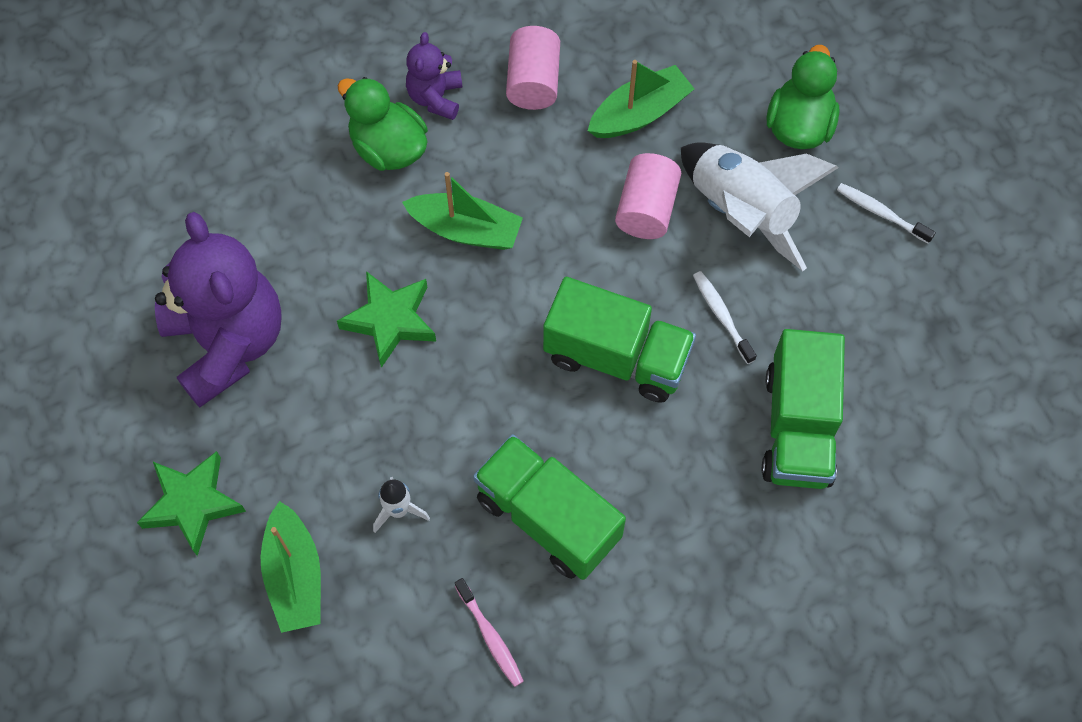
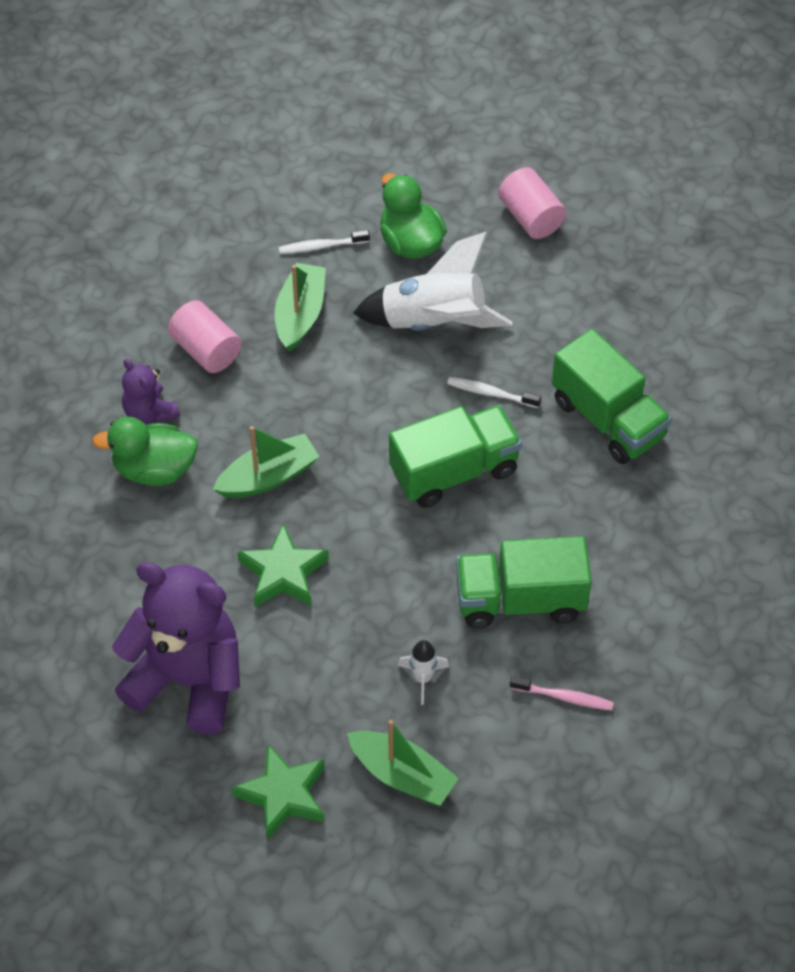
camera: 45 degrees left, 10 degrees down
pink cylinder [615,153,681,239] -> pink cylinder moved to [498,167,566,239]
white toothbrush [837,183,936,244] -> white toothbrush moved to [279,230,370,254]

